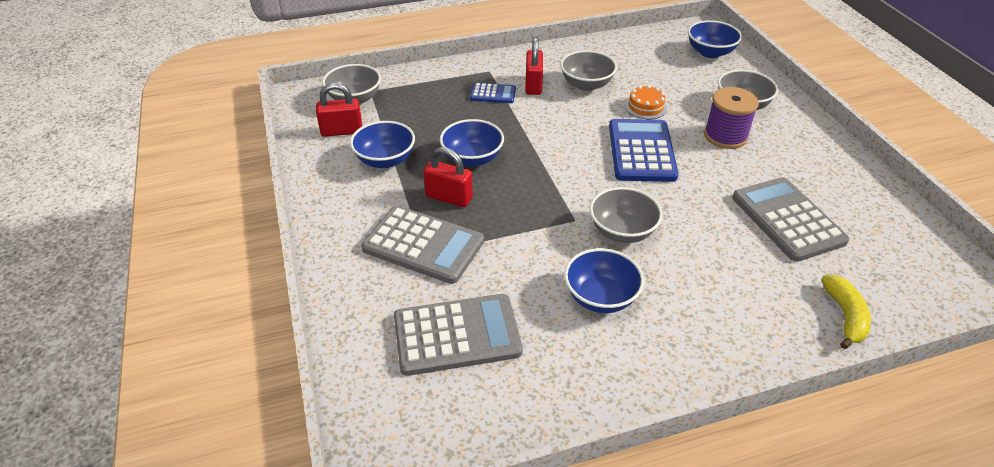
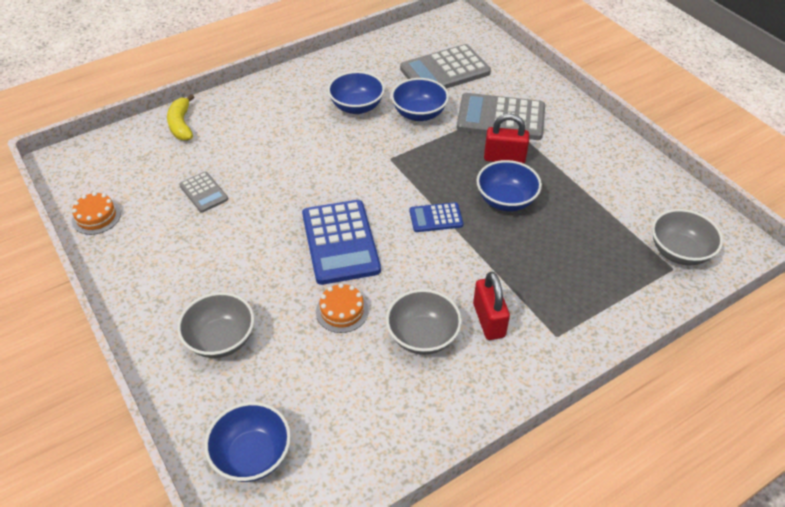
camera: 165 degrees right, 5 degrees up
red padlock [316,83,362,137] -> none
blue bowl [350,121,415,168] -> blue bowl moved to [391,78,449,121]
blue calculator [470,83,516,103] -> blue calculator moved to [410,202,463,232]
grey bowl [590,187,663,243] -> none
purple spool [704,87,759,149] -> none
grey calculator [732,177,849,262] -> grey calculator [179,172,228,213], size x0.52
none -> orange cake [72,192,121,235]

